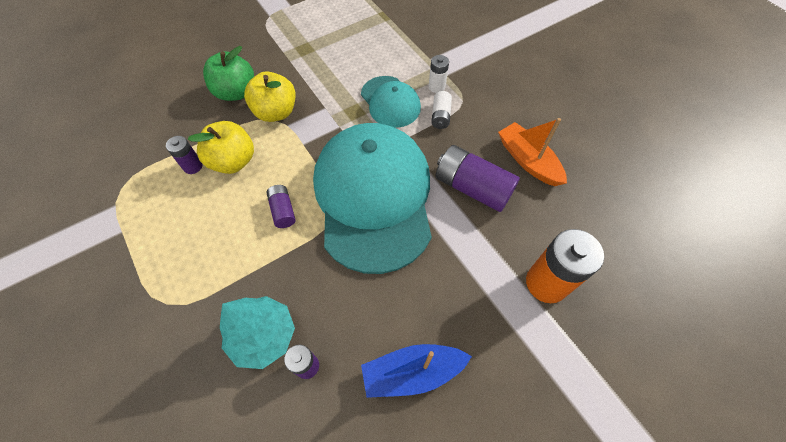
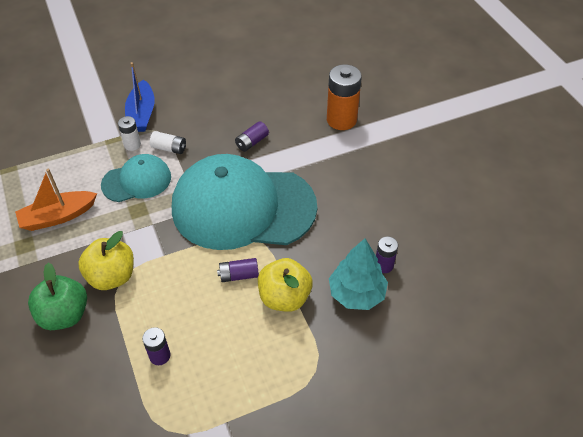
camera: 80 degrees left, 10 degrees down
yellow apple [188,121,254,174] -> yellow apple moved to [258,258,313,312]
blue boat [361,344,472,398] -> blue boat moved to [125,62,155,132]
purple battery [436,145,520,212] -> purple battery [235,121,269,152], size x0.53
orange boat [498,118,567,186] -> orange boat moved to [15,169,97,231]

